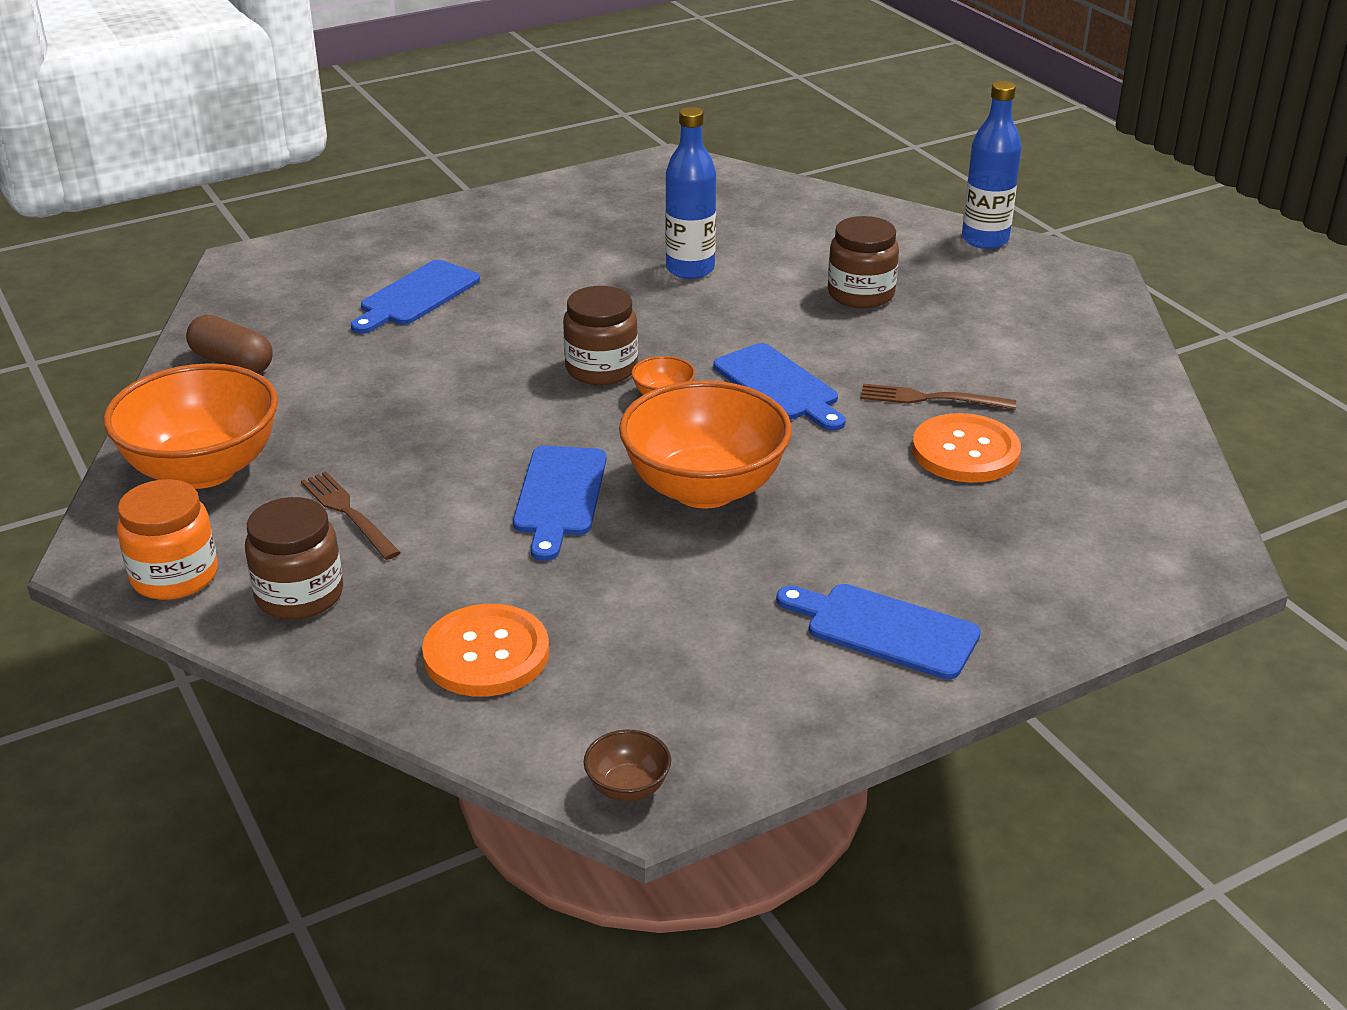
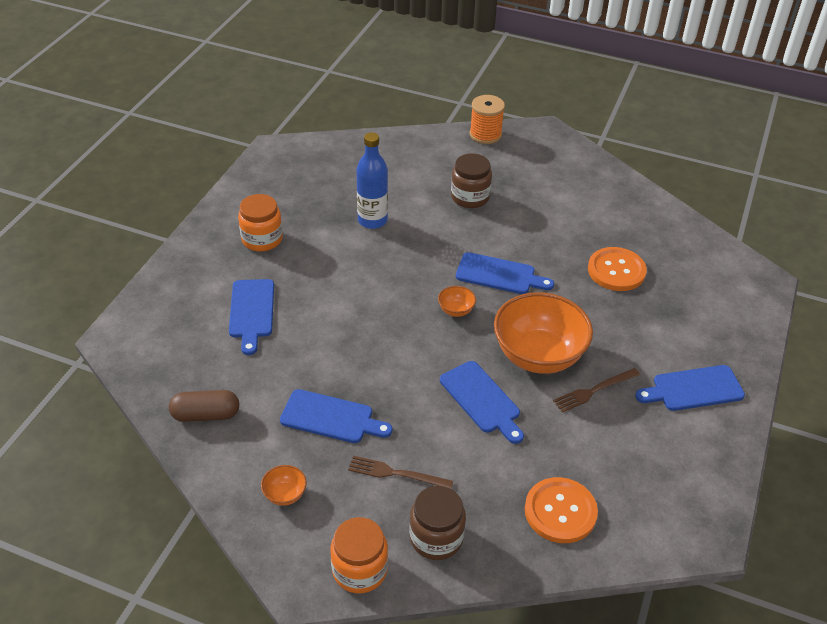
camera: 40 degrees left, 10 degrees up
orange bowl [103,363,278,489] -> orange bowl [261,465,307,506], size x0.41
brown jar [563,286,638,385] -> none
brown bowl [583,730,671,801] -> none
brown fork [861,384,1016,410] -> brown fork moved to [553,368,640,413]
blue bottle [962,81,1022,249] -> orange spool [470,95,505,144]
none -> orange jar [238,194,283,252]
none -> blue cutting board [280,389,393,443]

